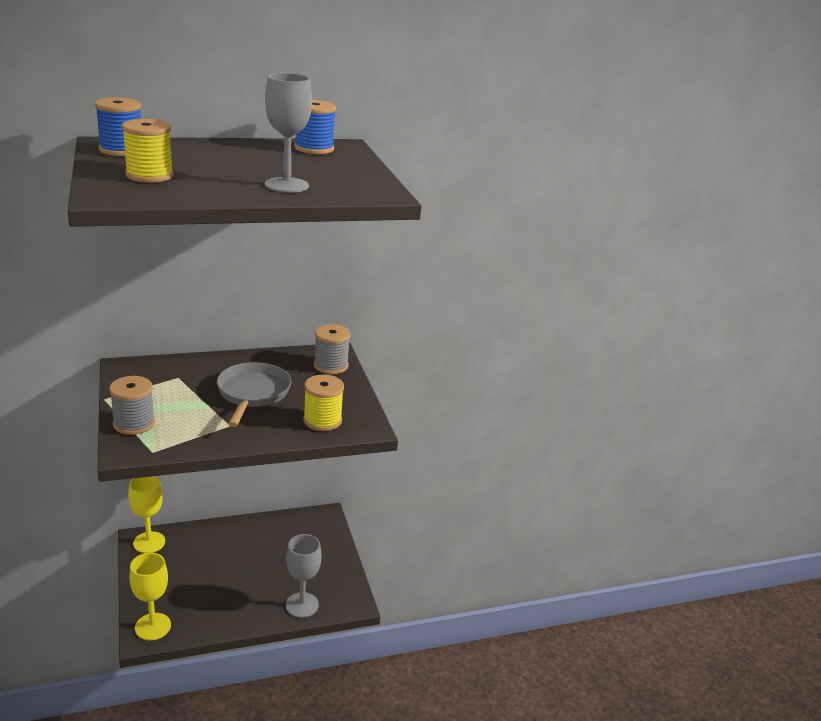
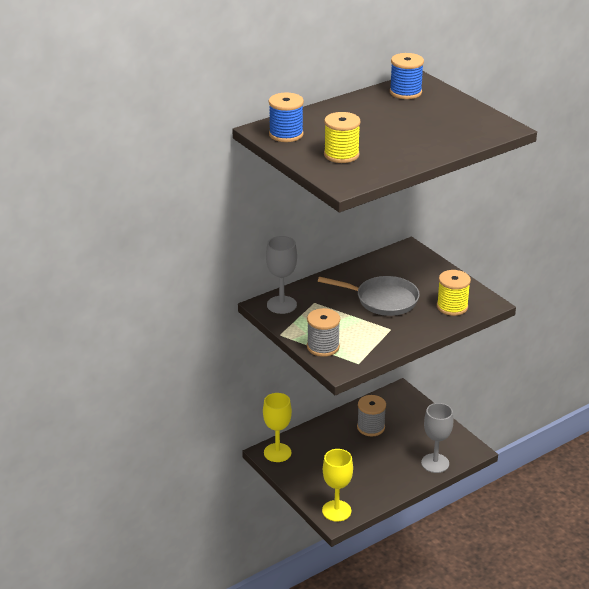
camera: 15 degrees left, 5 degrees up
grey pan [217,362,292,427] -> grey pan turned 120 degrees clockwise [318,276,420,316]
grey goblet [265,73,312,193] -> grey goblet moved to [266,236,297,314]
grey spool [314,324,350,374] -> grey spool moved to [357,395,386,436]

